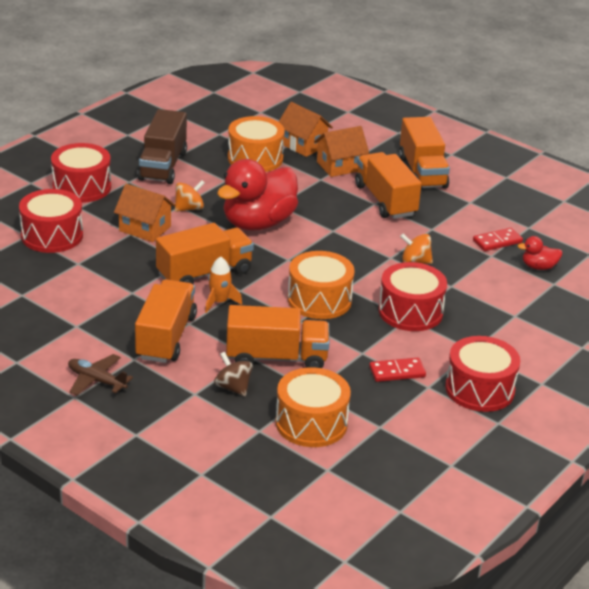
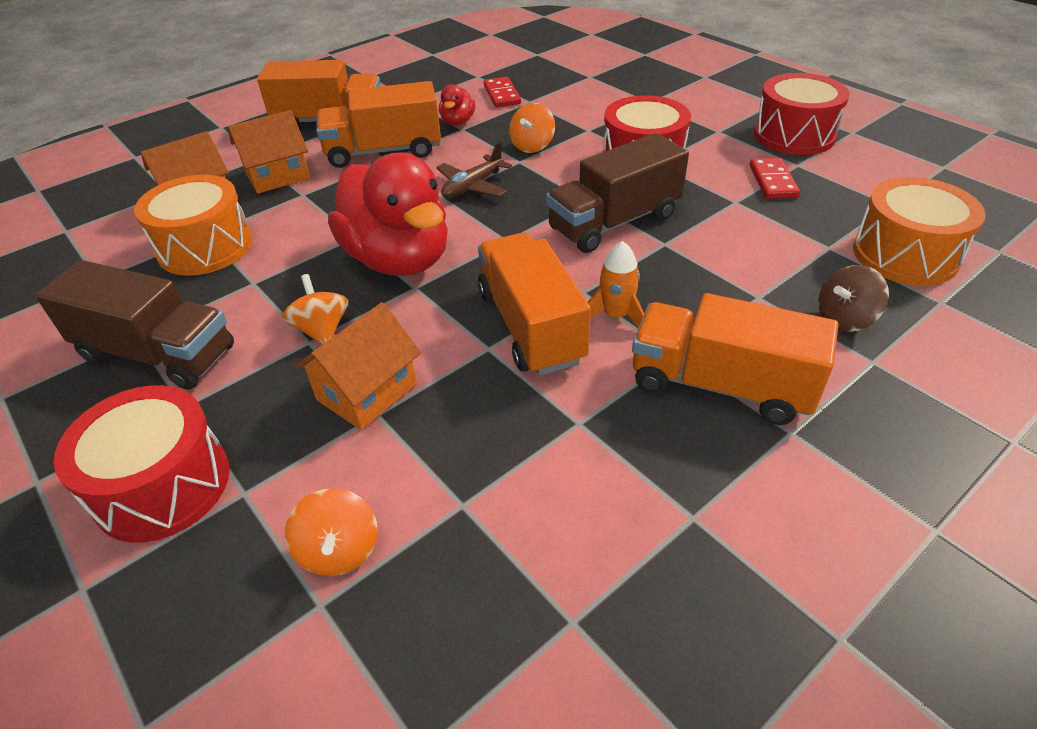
camera: 75 degrees left, 10 degrees up
red drum [19,189,83,253] -> orange spinning top [285,488,378,576]
brown plane [68,354,133,395] -> brown plane moved to [436,142,512,199]
orange truck [226,305,329,368] -> none
orange drum [288,251,355,319] -> brown truck [546,133,689,253]
orange house [314,126,369,177] -> orange house turned 75 degrees clockwise [228,110,310,194]
red duck [518,236,563,270] -> red duck moved to [439,84,475,126]

